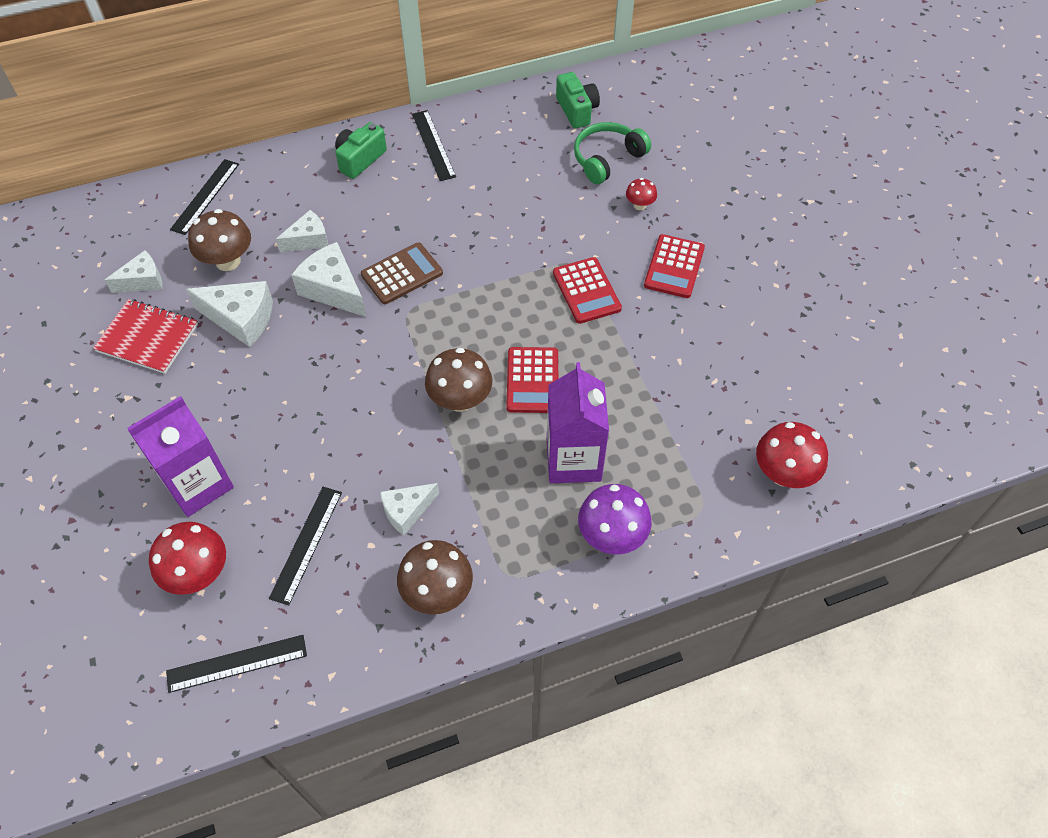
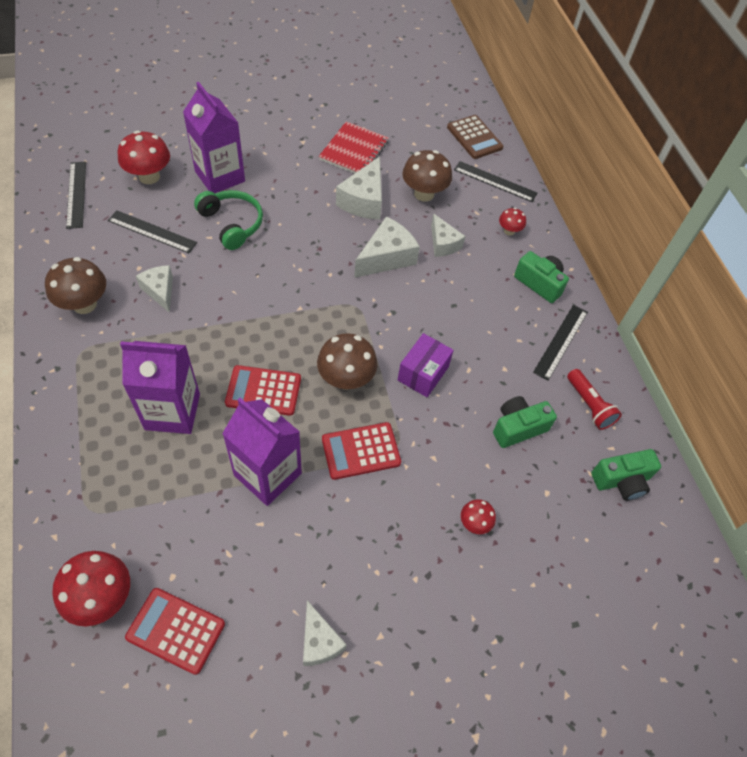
camera: 90 degrees right, 0 degrees up
white cheese [105,250,163,293] -> white cheese moved to [303,600,347,666]
brown calculator [361,243,443,304] -> brown calculator moved to [447,115,503,159]
black ruler [412,110,456,181] -> black ruler turned 45 degrees counterclockwise [533,305,588,381]
brown mushroom [425,348,492,412] -> brown mushroom moved to [317,333,378,390]
green headphones [574,122,651,184] -> green headphones moved to [194,190,263,250]
purple mushroom [578,484,652,554] -> none
red calculator [644,234,705,298] -> red calculator moved to [125,588,225,675]
none -> purple carton [222,398,302,506]
none -> purple box [398,333,454,397]
none -> green camera [493,396,557,448]
none -> red mushroom [499,208,526,236]
none -> red flashlight [567,369,622,430]

